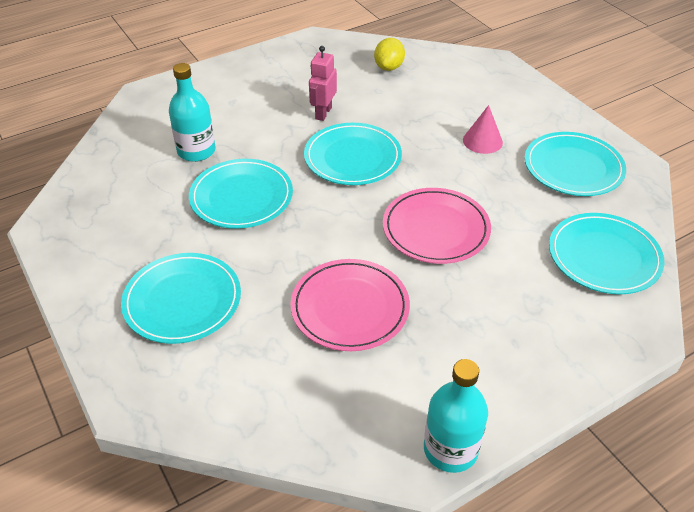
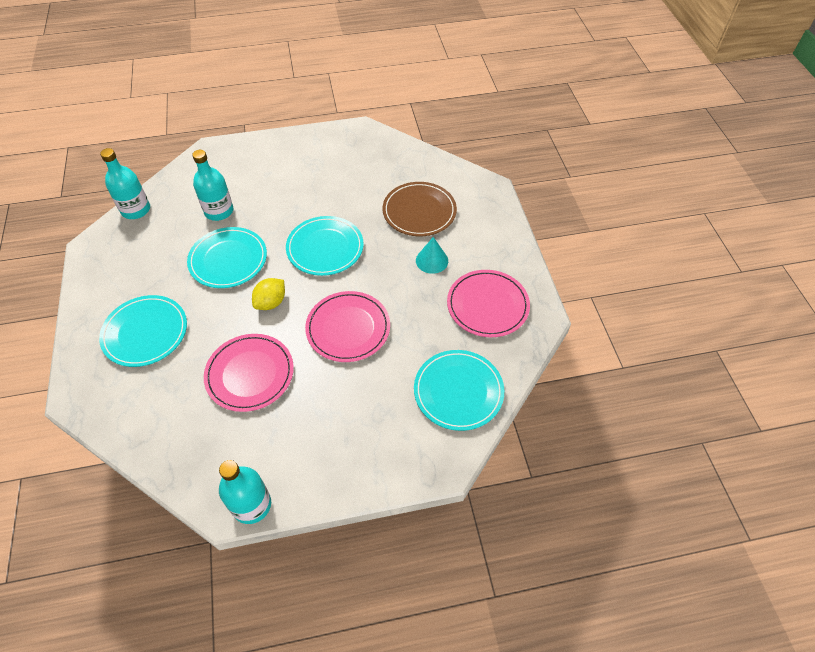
camera: 20 degrees right, 10 degrees up
pink robot [309,46,337,121] -> none
yellow lemon [374,38,405,71] -> yellow lemon moved to [252,278,285,310]
pink cone [463,105,503,154] -> turquoise cone [416,237,448,274]
turquoise plate [525,132,626,196] -> pink plate [447,270,530,337]
none -> turquoise bottle [100,148,150,219]
none -> brown plate [383,182,457,236]

